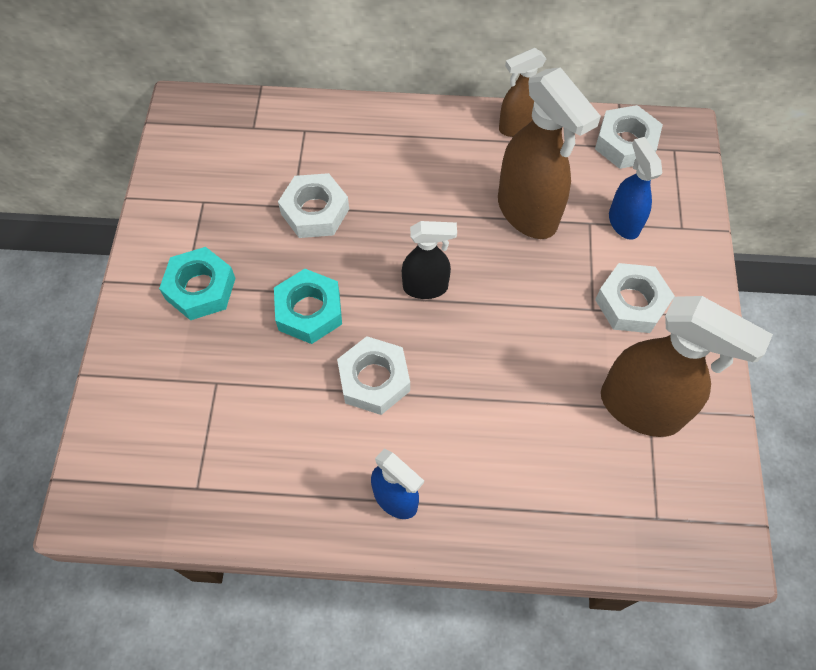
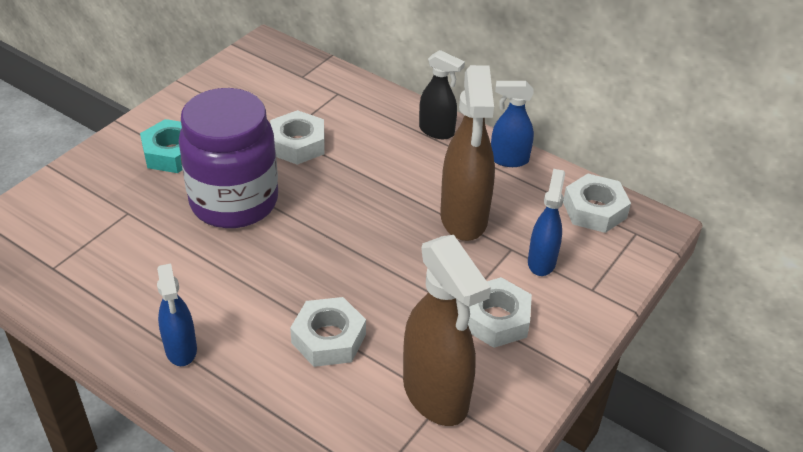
camera: 30 degrees right, 20 degrees down
turquoise nut [274,269,342,344] -> purple jar [179,88,278,228]
white nut [337,336,410,415] -> white nut moved to [290,297,366,367]
black spray bottle [402,221,457,299] -> black spray bottle moved to [419,50,465,139]
brown spray bottle [499,48,546,137] -> blue spray bottle [491,81,534,167]

